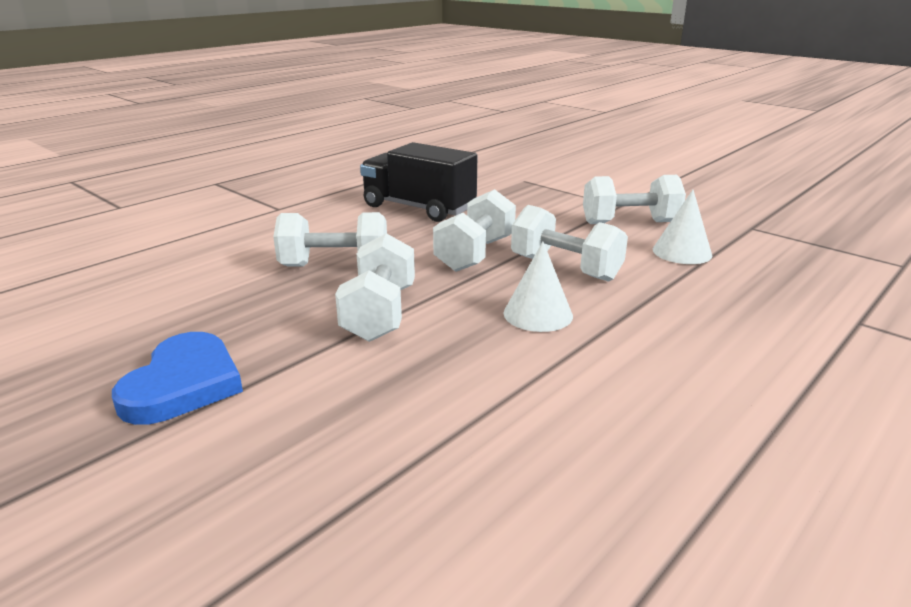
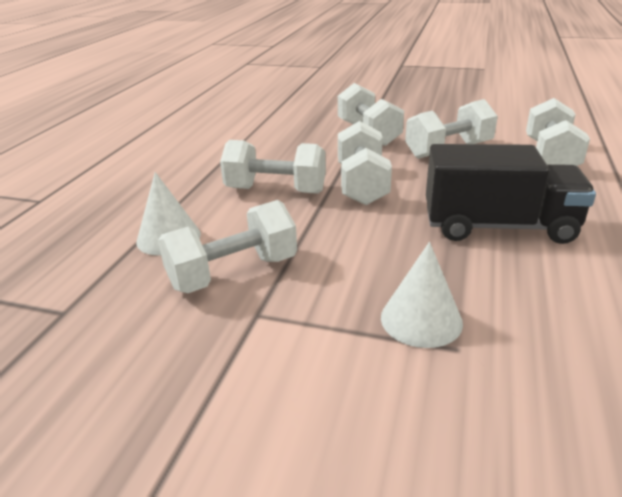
camera: 155 degrees right, 5 degrees up
blue heart [112,332,243,425] -> none
white cone [503,242,573,332] -> white cone moved to [381,242,463,348]
none -> white dumbbell [526,98,590,166]

